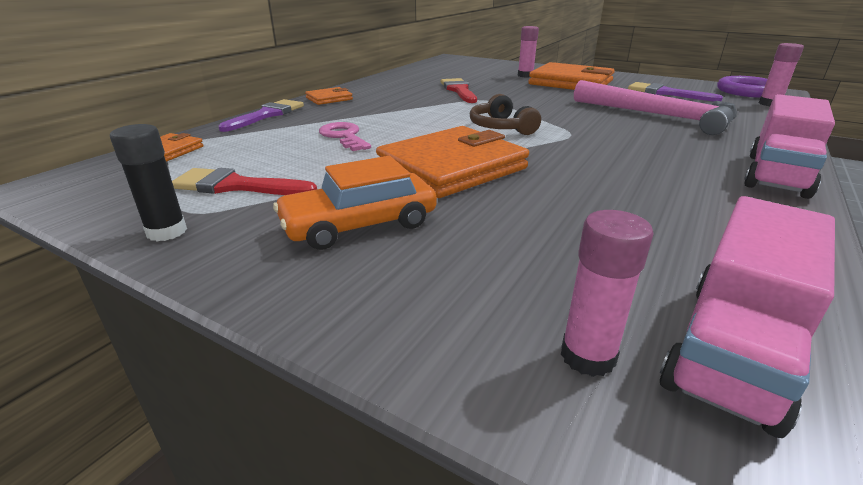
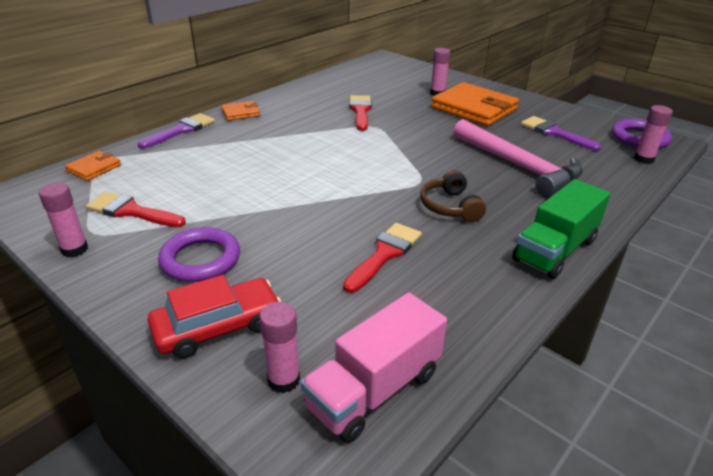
camera: 10 degrees right, 5 degrees up
black glue stick [110,124,187,241] -> pink glue stick [39,183,88,257]
orange car [273,156,437,250] -> purple ring [158,227,240,282]
pink key [319,122,371,151] -> none
orange wallet [376,126,529,198] -> none
brown headphones [470,94,541,135] -> brown headphones moved to [420,170,486,222]
pink truck [744,94,835,199] -> green truck [512,179,610,279]
none -> red car [148,275,281,359]
none -> red brush [343,223,422,293]

